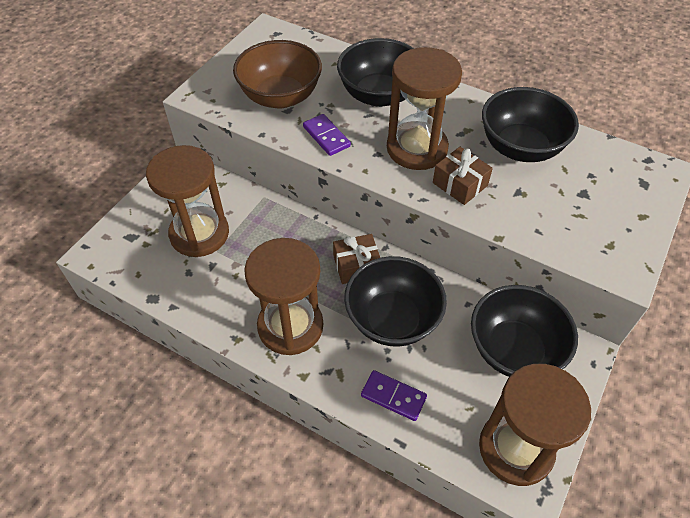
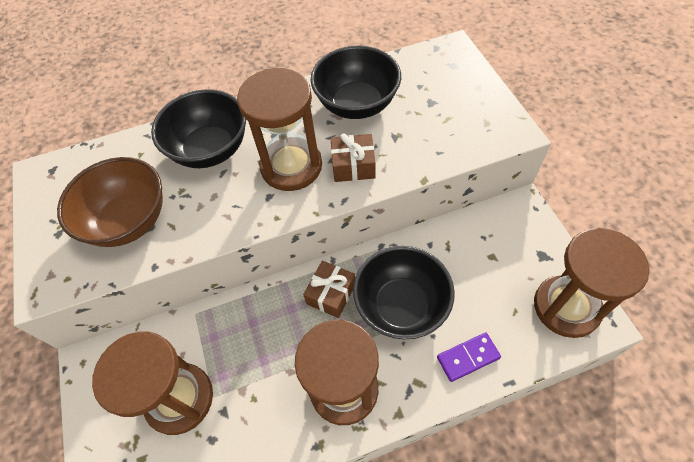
camera: 45 degrees left, 5 degrees up
purple domino [303,114,351,156] -> none
black bowl [471,285,578,377] -> none

